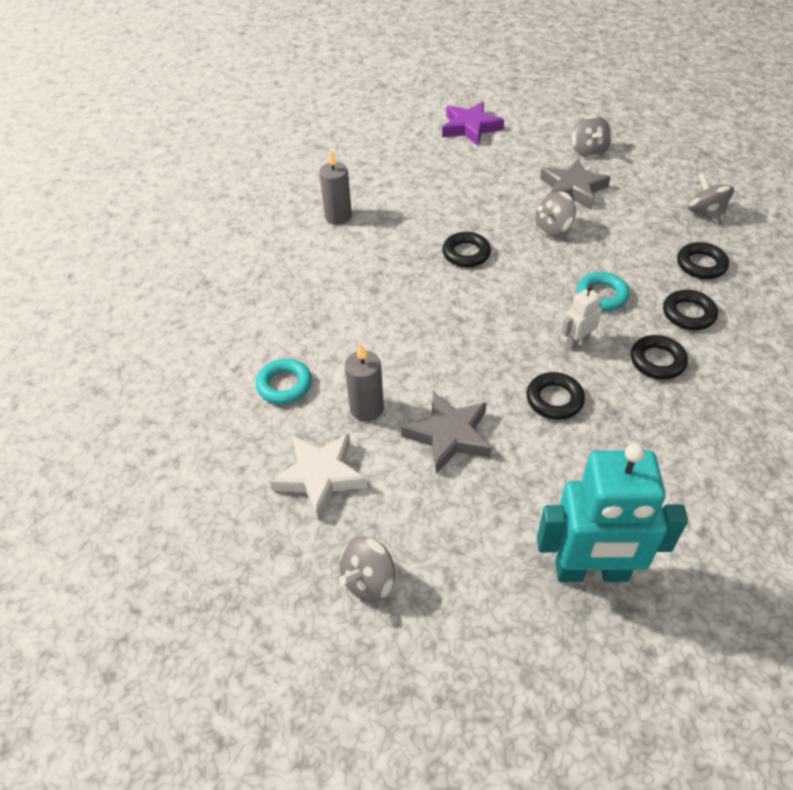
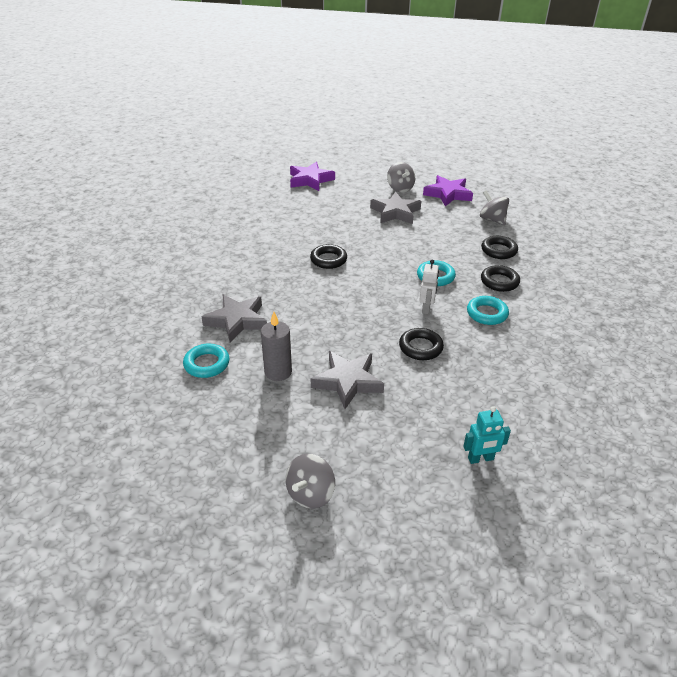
camera: 15 degrees left, 10 degrees down
white star [270,433,367,520] -> none
grey candle [319,150,352,225] -> none
grey spinning top [535,191,576,237] -> none
turquoise robot [537,443,688,582] -> turquoise robot [463,406,511,464], size x0.45
white robot [561,285,602,350] -> white robot turned 150 degrees clockwise [419,259,439,314]
black ring [631,335,688,379] -> turquoise ring [467,296,509,325]
none -> grey star [202,294,267,343]
none -> purple star [423,175,473,206]

